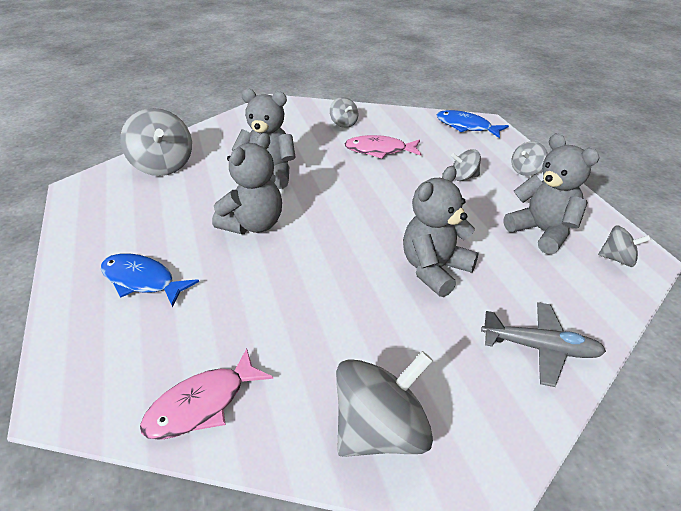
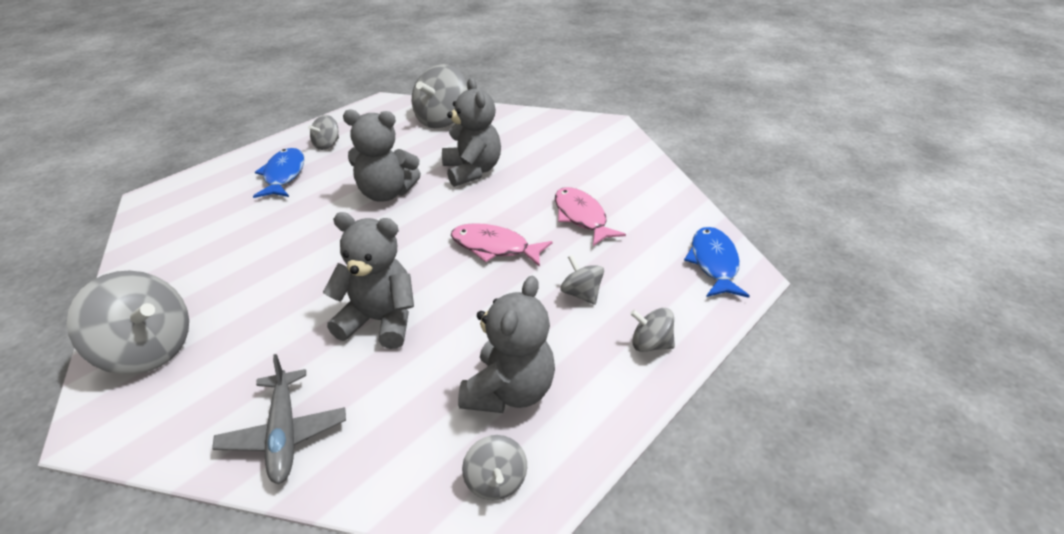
camera: 60 degrees right, 0 degrees up
pink fish [140,348,273,440] -> pink fish moved to [451,223,552,267]
grey spinning top [330,97,358,128] -> grey spinning top moved to [308,115,339,150]

